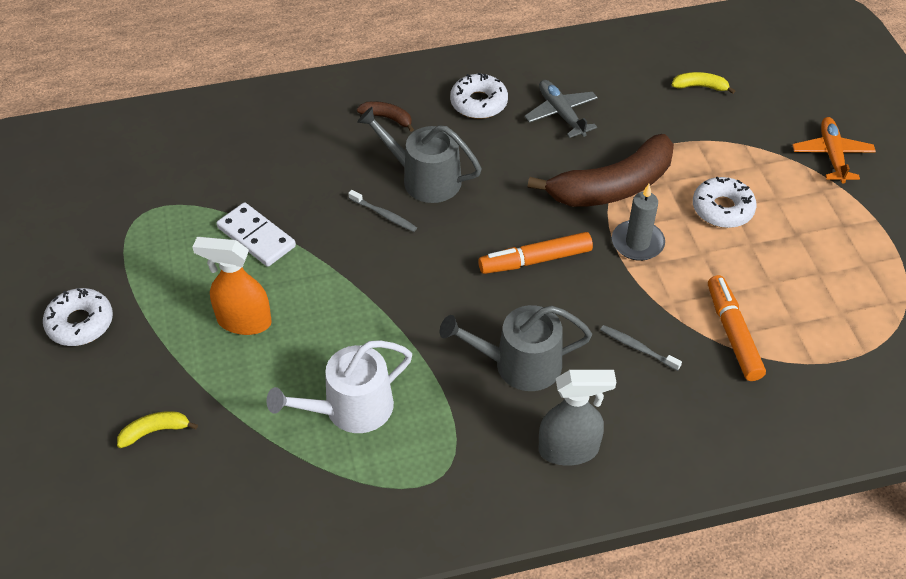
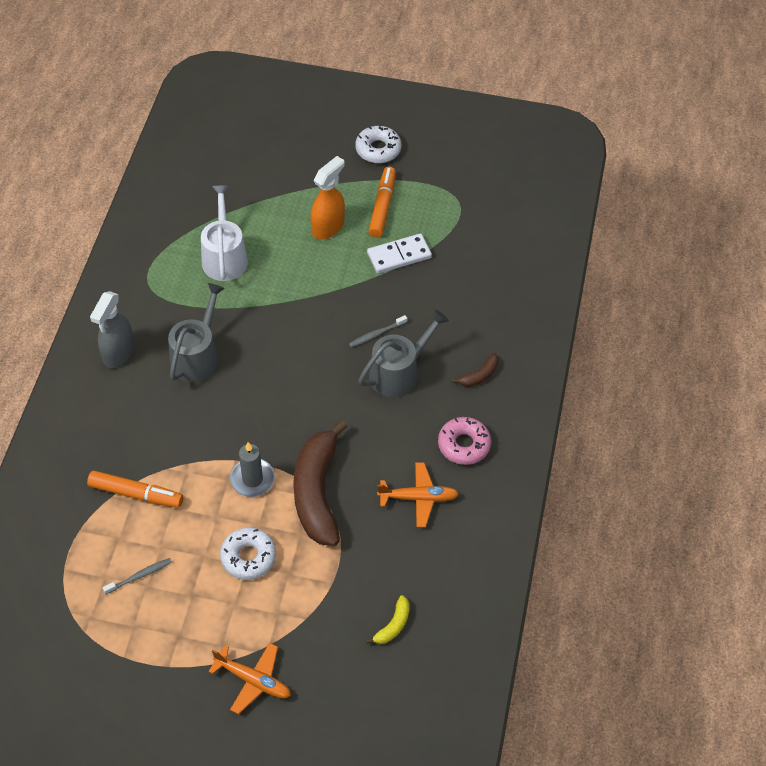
camera: 115 degrees right, 5 degrees up
yellow banana [117,411,198,448] -> none
white donut [450,73,508,119] -> pink donut [438,417,491,465]
orange marker [478,232,593,274] -> orange marker moved to [368,167,396,238]
grey plane [524,80,598,138] -> orange plane [377,462,459,527]
grey toothbrush [600,325,682,371] -> grey toothbrush moved to [103,558,172,594]

